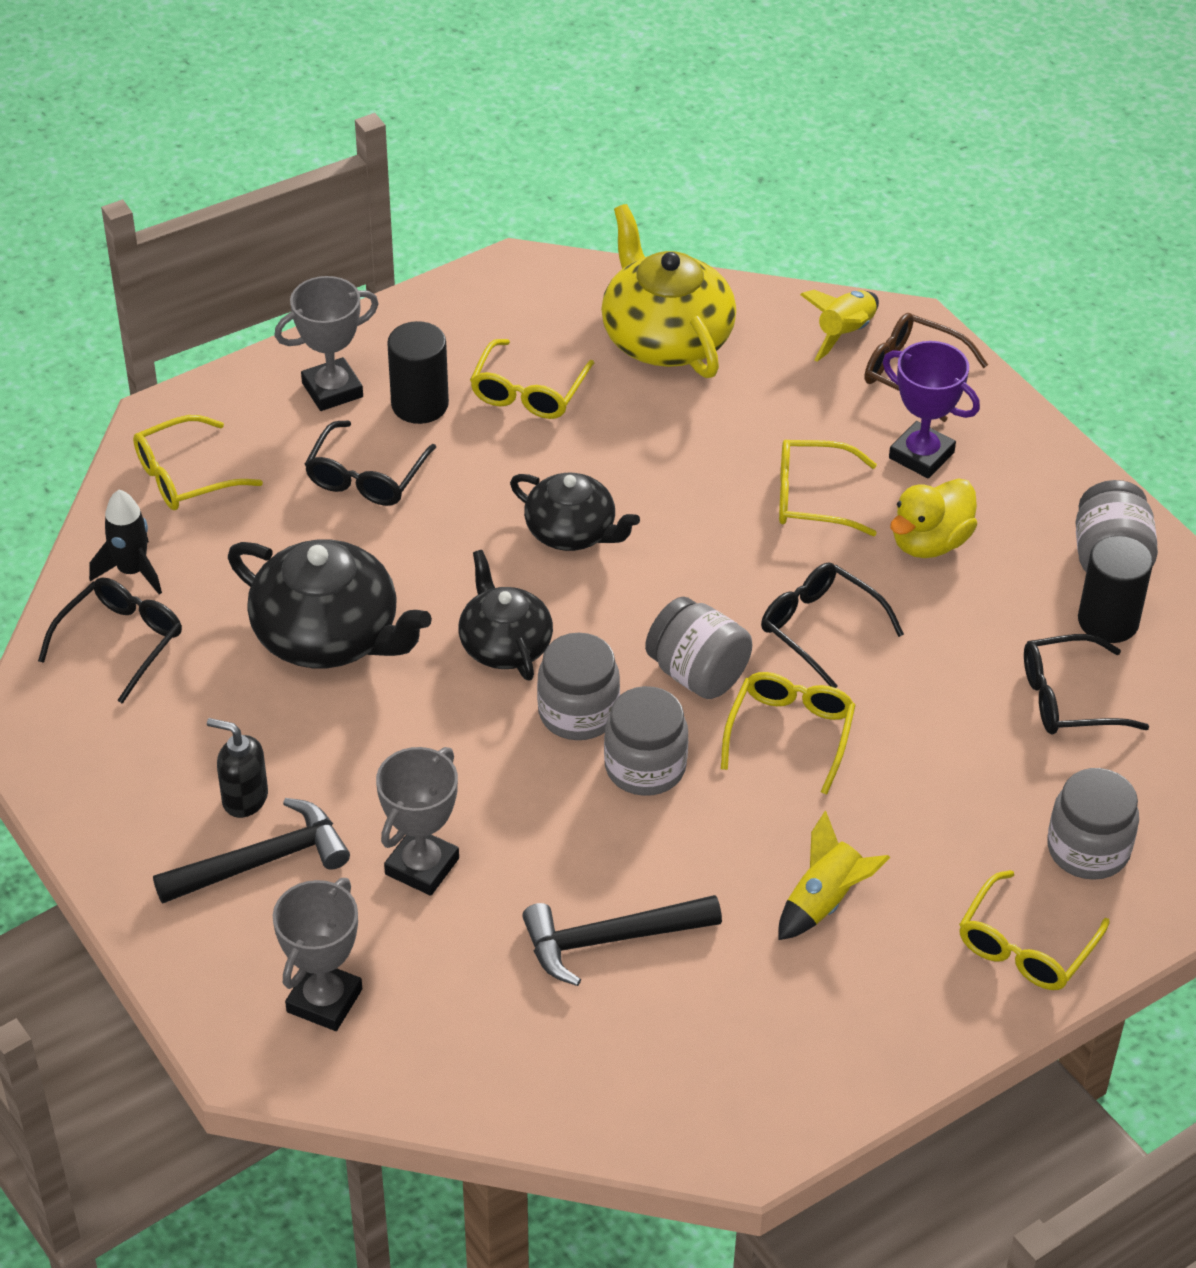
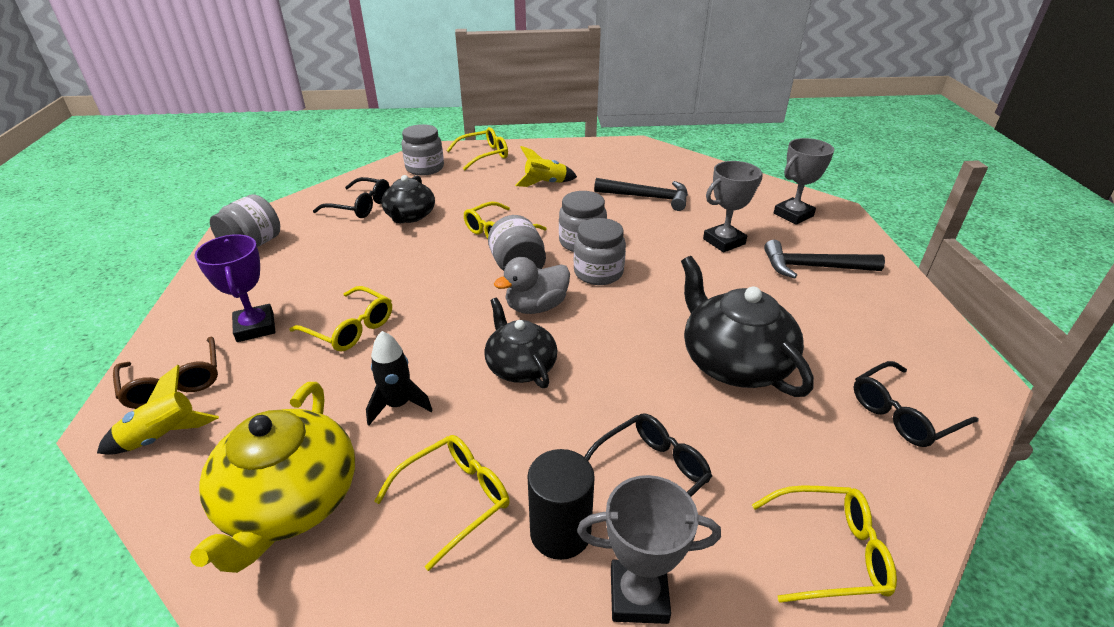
camera: 150 degrees left, 10 degrees down
black rocket [89,490,162,594] -> black rocket moved to [366,331,432,425]
black soap dispenser [207,718,268,818] -> none
black teapot [459,550,553,681] -> black teapot moved to [381,175,435,223]
black glasses [761,563,904,688] -> none
yellow duck [890,478,977,558] -> none
black cylinder [1078,536,1153,643] -> none
none -> grey duck [494,257,570,314]

